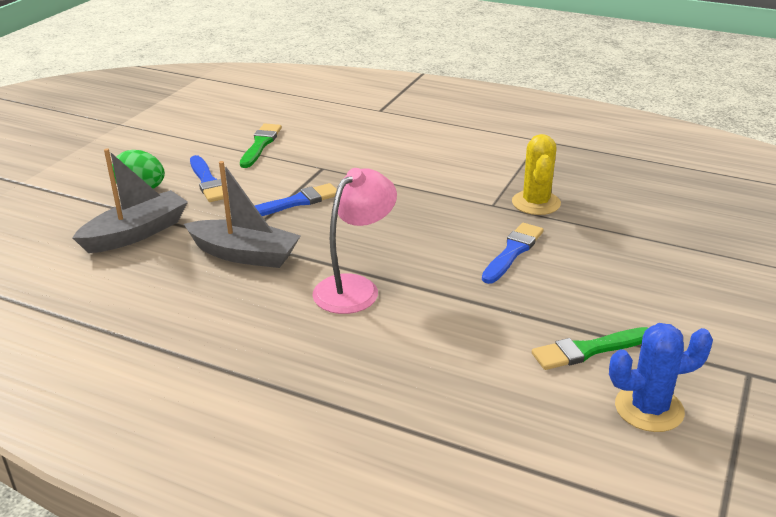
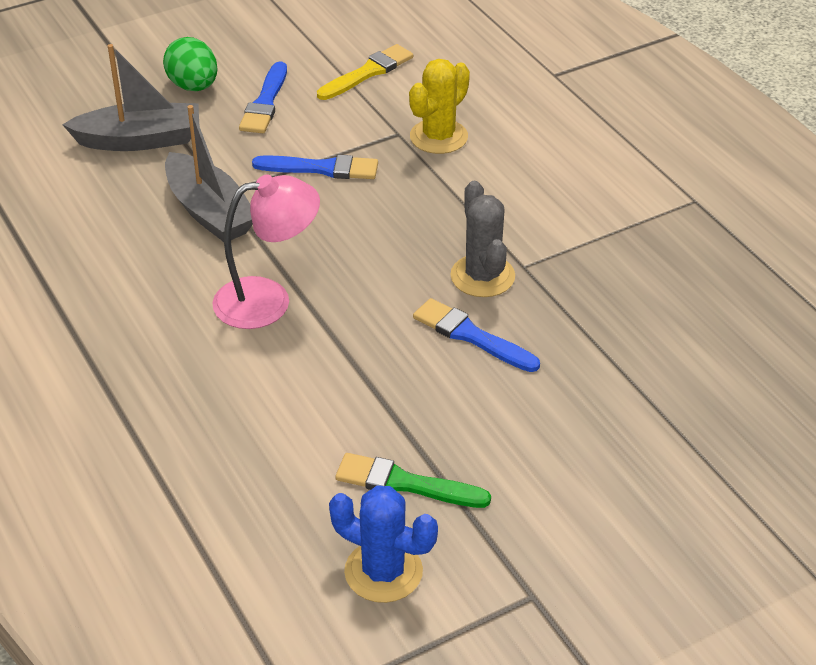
camera: 35 degrees right, 10 degrees up
green brush [240,124,282,168] -> yellow brush [317,44,413,100]
blue brush [482,223,543,284] -> blue brush turned 120 degrees counterclockwise [413,298,540,372]
yellow cactus [512,134,561,215] -> yellow cactus moved to [409,59,470,154]
none -> grey cactus [450,181,515,297]

